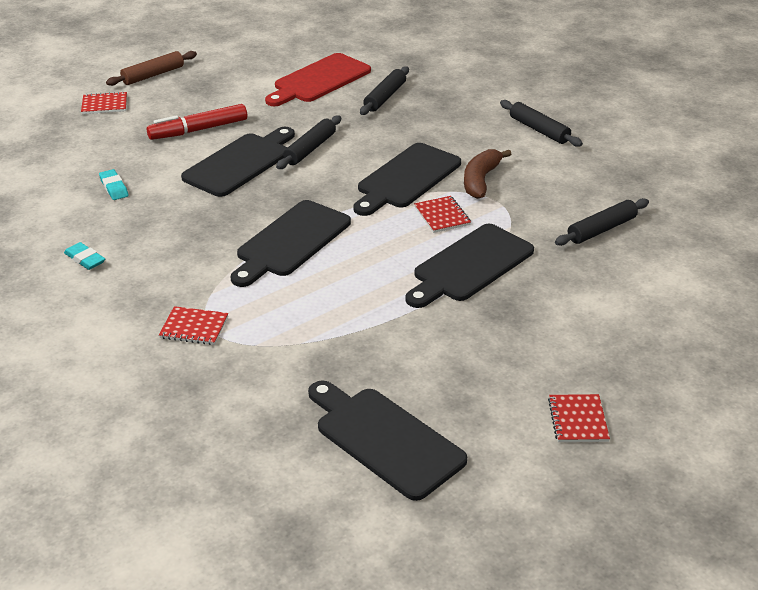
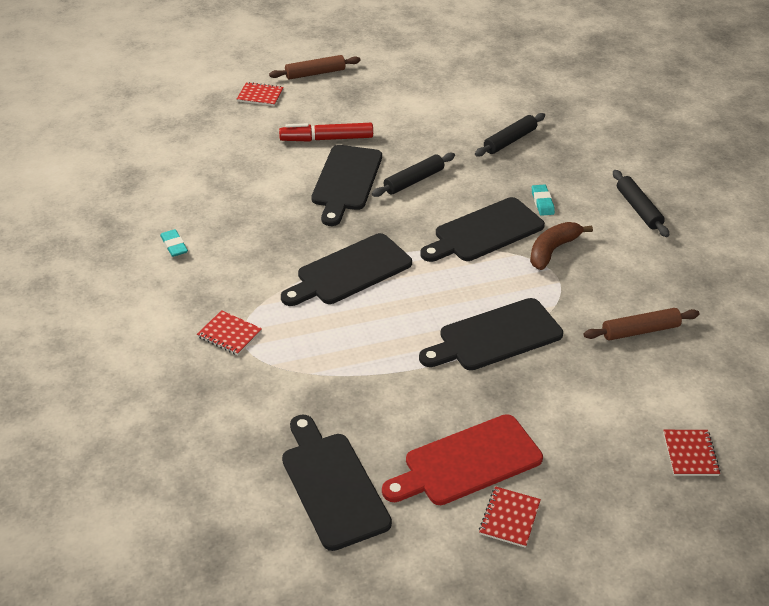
camera: 20 degrees right, 5 degrees up
turquoise eraser [99,169,129,200] -> turquoise eraser moved to [532,184,555,216]
black cutting board [181,127,295,197] -> black cutting board turned 135 degrees clockwise [311,145,382,226]
red cutting board [265,53,371,106] -> red cutting board moved to [382,414,543,505]
red notebook [414,196,471,233] -> red notebook moved to [663,430,721,476]
black rolling pin [555,198,649,246] -> brown rolling pin [584,308,700,341]

